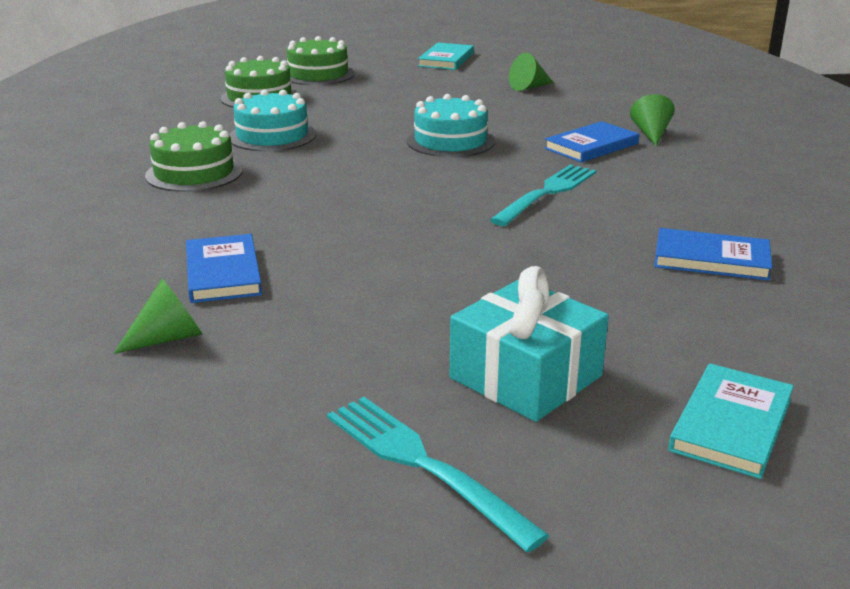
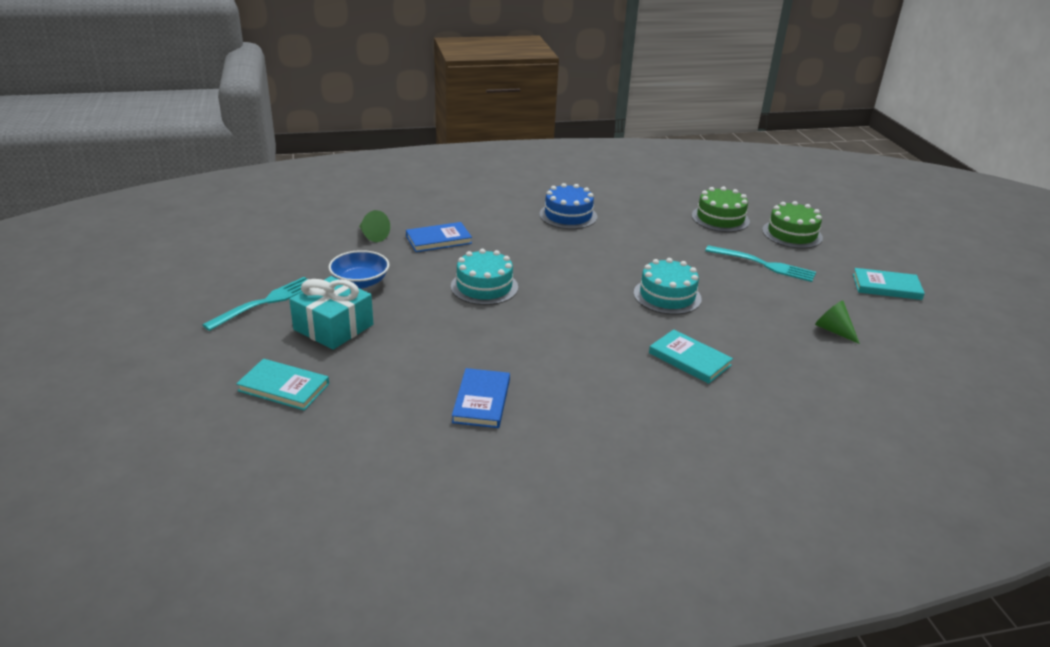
camera: 80 degrees right, 5 degrees up
green cake [145,121,243,192] -> blue cake [539,183,597,229]
turquoise cake [229,90,316,151] -> turquoise cake moved to [451,249,518,305]
turquoise fork [490,164,596,226] -> turquoise fork moved to [705,245,816,282]
blue book [544,121,639,163] -> turquoise book [649,329,733,384]
green cone [630,94,675,146] -> none
none -> blue bowl [328,250,390,289]

